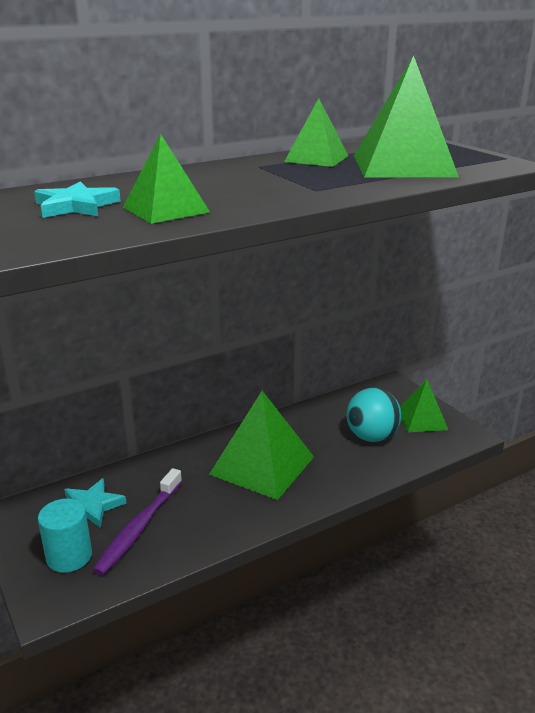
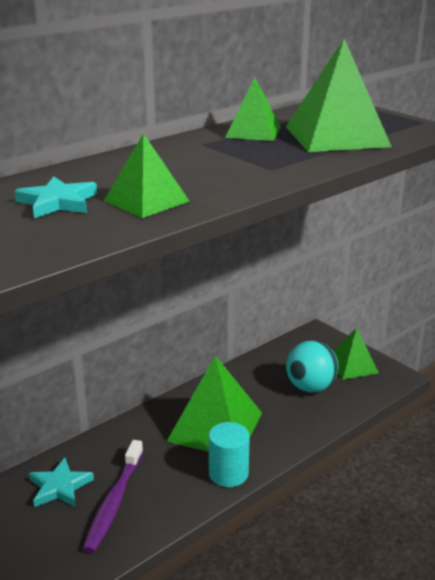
camera: 10 degrees left, 0 degrees up
turquoise cylinder [38,499,92,573] -> turquoise cylinder moved to [209,422,250,487]

